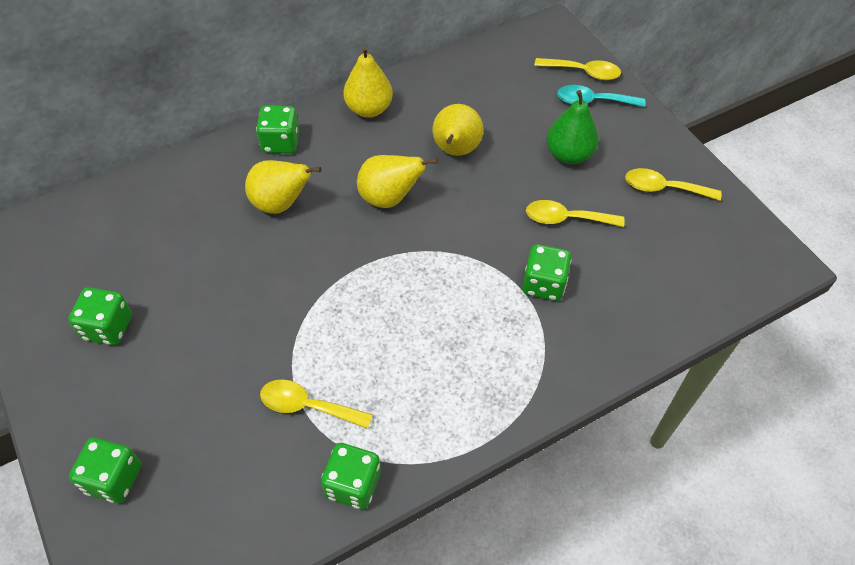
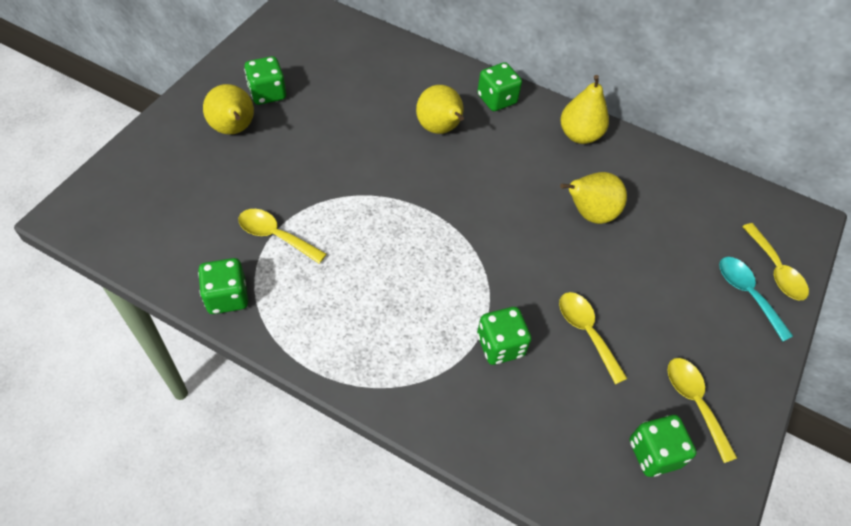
camera: 55 degrees right, 0 degrees up
green dice [69,438,141,503] -> green dice moved to [630,415,697,477]
yellow spoon [260,380,373,429] -> yellow spoon turned 45 degrees counterclockwise [238,209,327,264]
yellow pear [357,155,438,208] -> yellow pear moved to [203,84,254,134]
green pear [547,90,598,164] -> none

